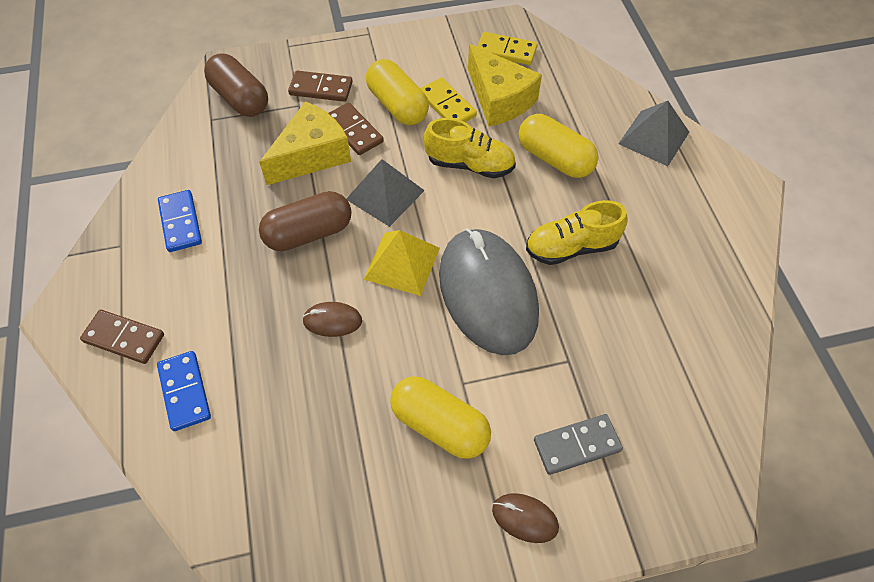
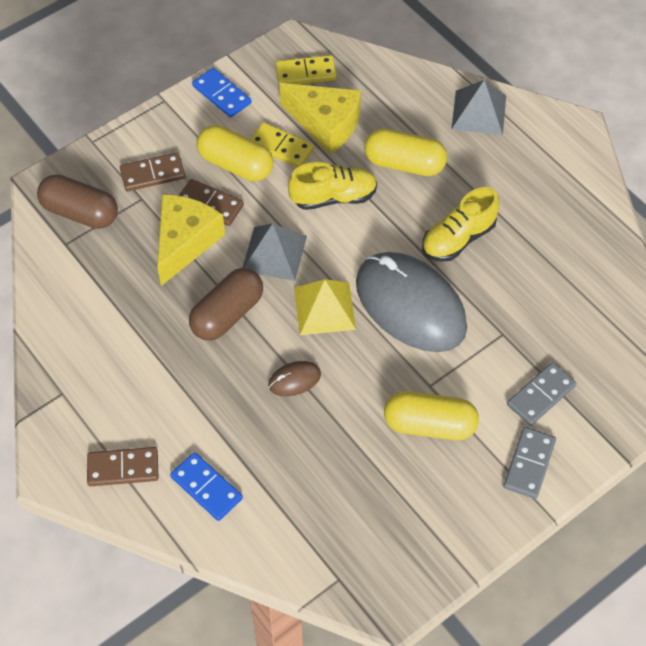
camera: 25 degrees left, 0 degrees up
blue domino [158,190,202,252] -> blue domino moved to [192,68,252,118]
brown mouse [492,493,559,543] -> grey domino [503,427,556,499]

